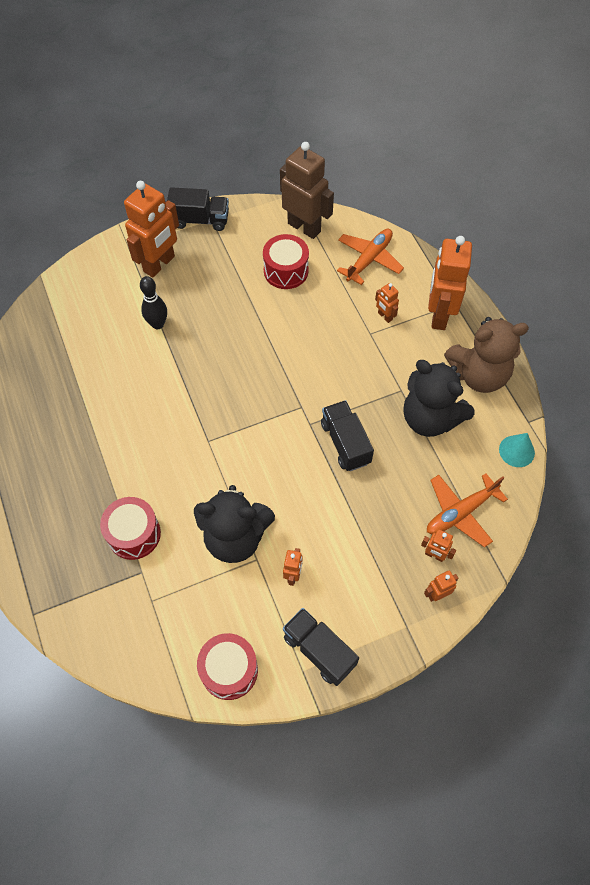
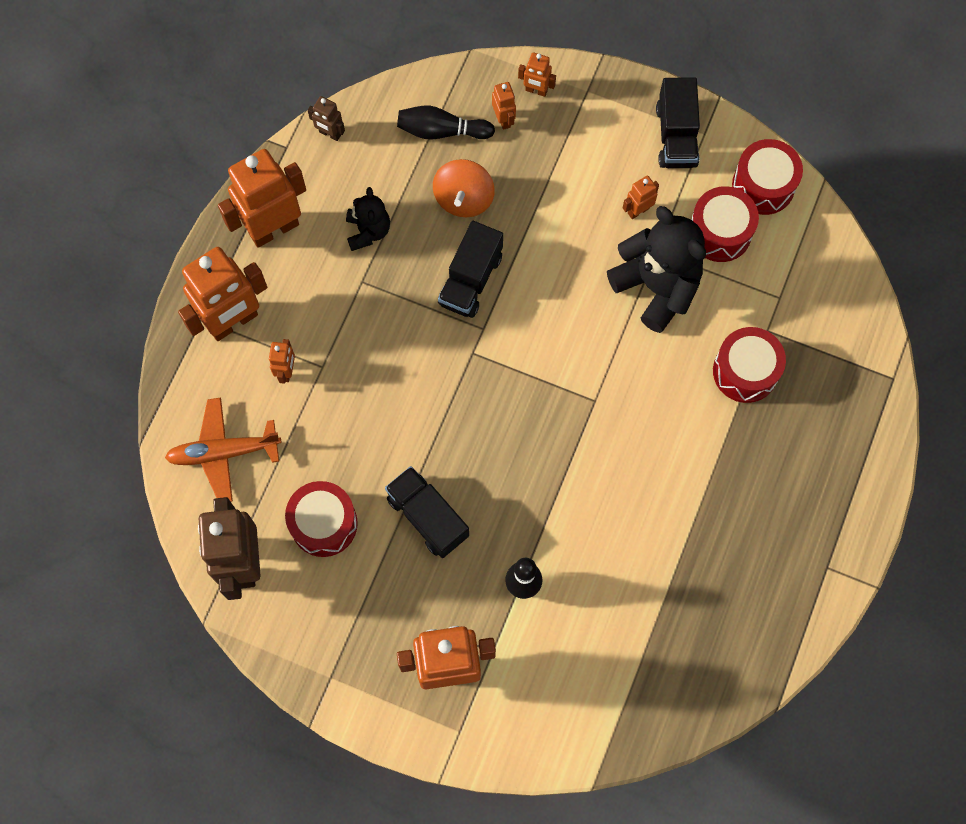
camera: 135 degrees left, 10 degrees up
black truck [167,187,229,231] -> black truck moved to [385,466,469,558]
black teddy bear [404,360,474,437] -> black teddy bear [346,187,390,251], size x0.55
orange plane [427,473,508,547] -> black bowling pin [397,105,495,140]
brown teddy bear [444,317,529,393] -> orange robot [218,149,306,248]
turquoise cone [499,433,535,467] -> brown robot [308,96,345,141]
none -> orange spinning top [433,159,495,217]
none -> red drum [691,186,759,262]

